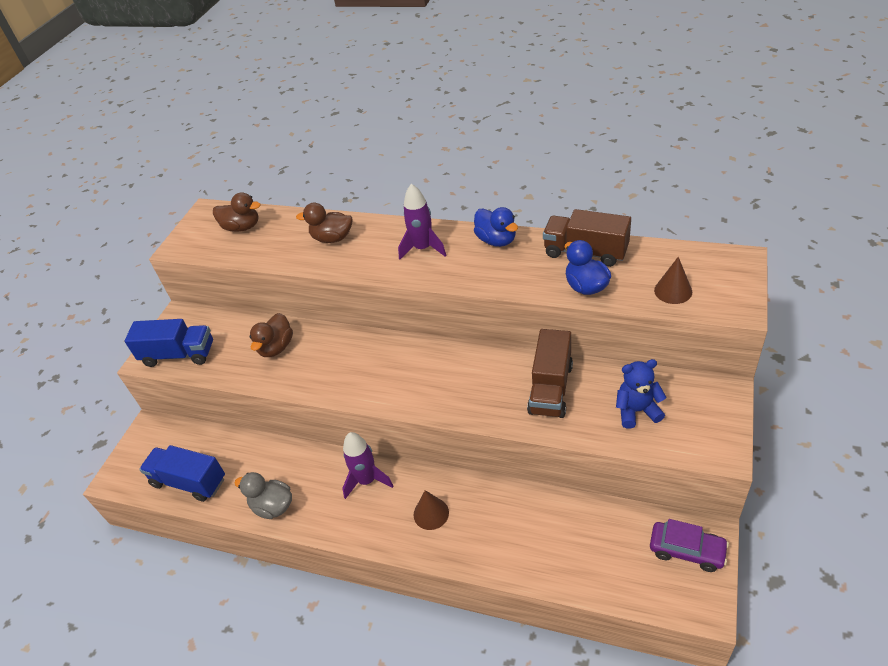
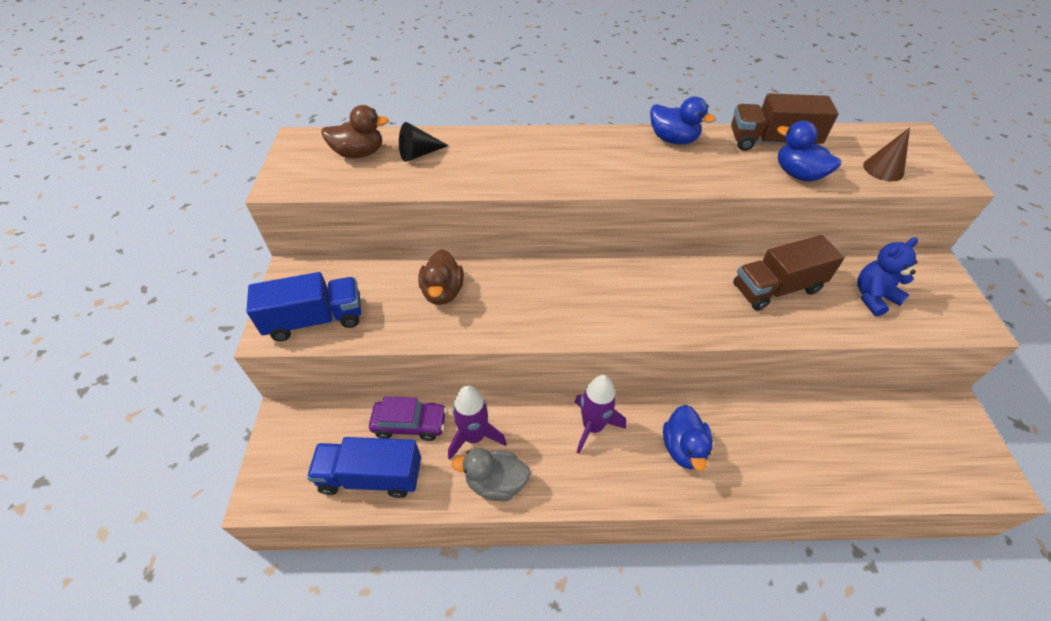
camera: 25 degrees left, 5 degrees up
brown duck [296,203,352,243] -> none
purple rocket [398,184,446,259] -> purple rocket moved to [448,386,507,460]
brown cone [414,490,449,530] -> blue duck [663,405,713,471]
brown truck [527,329,573,418] -> brown truck turned 75 degrees clockwise [733,235,845,311]
purple car [650,519,729,572] -> purple car moved to [369,396,447,441]
none -> black cone [399,122,449,162]

